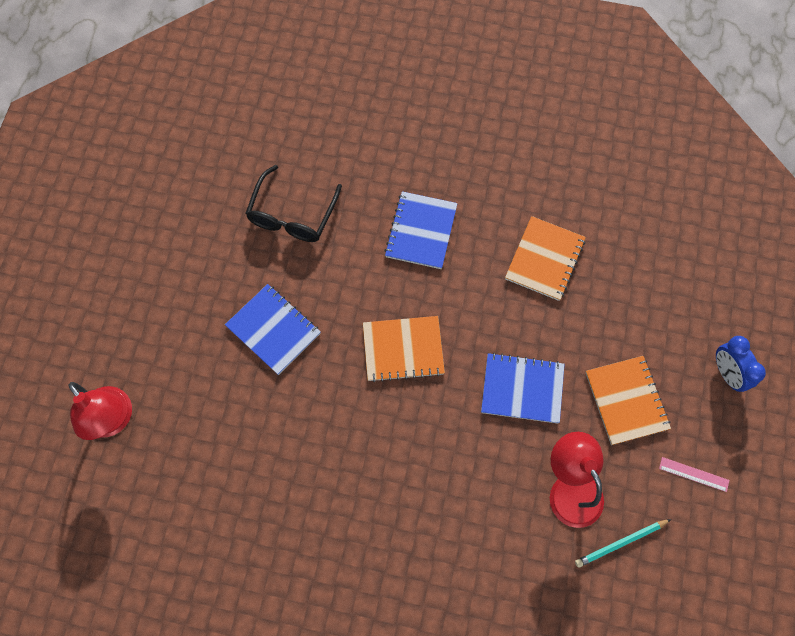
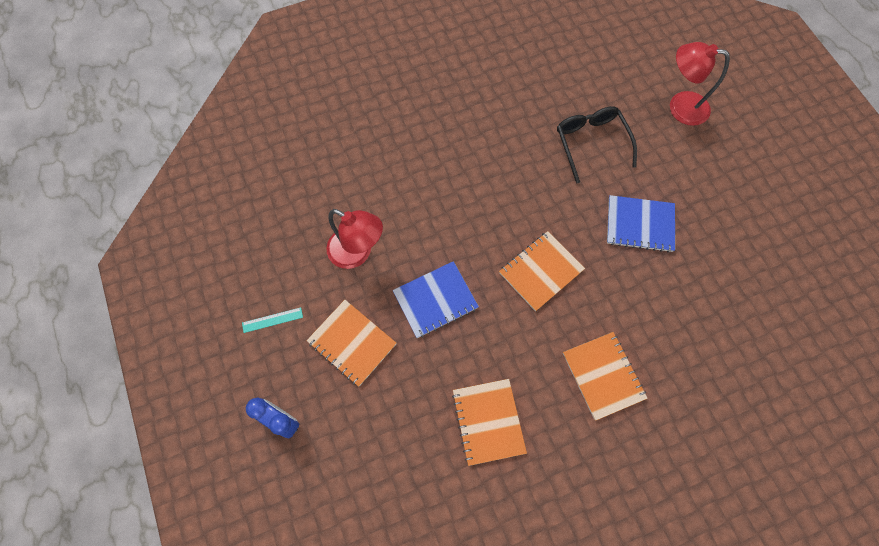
camera: 145 degrees right, 0 degrees up
black glasses [245,165,342,242] -> black glasses moved to [557,106,637,183]
blue notebook [384,191,457,269] -> orange notebook [563,332,648,421]
turquoise pencil [575,519,671,568] -> none
pink ruler [659,457,730,492] -> turquoise ruler [242,307,303,333]

